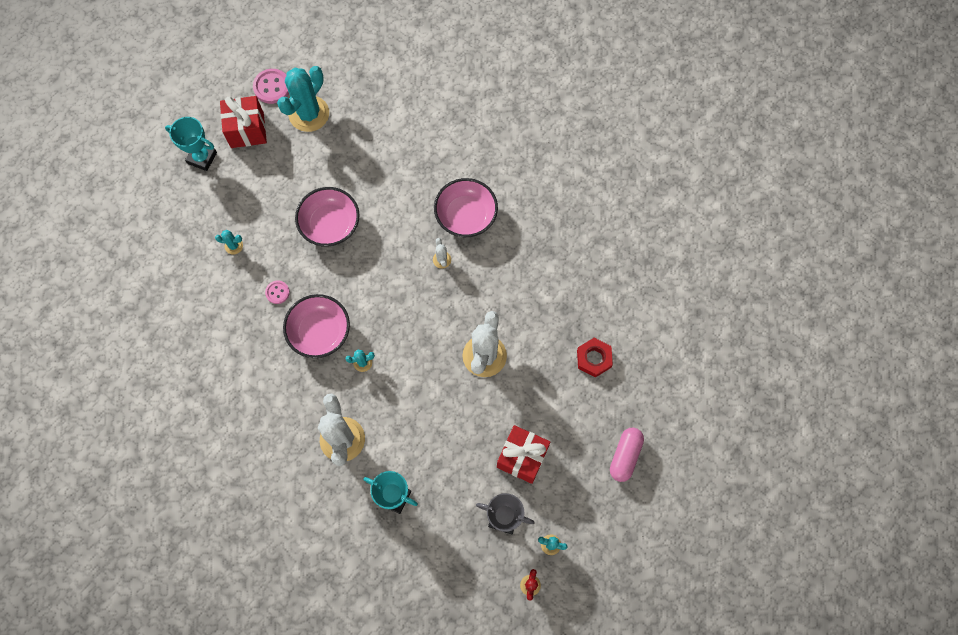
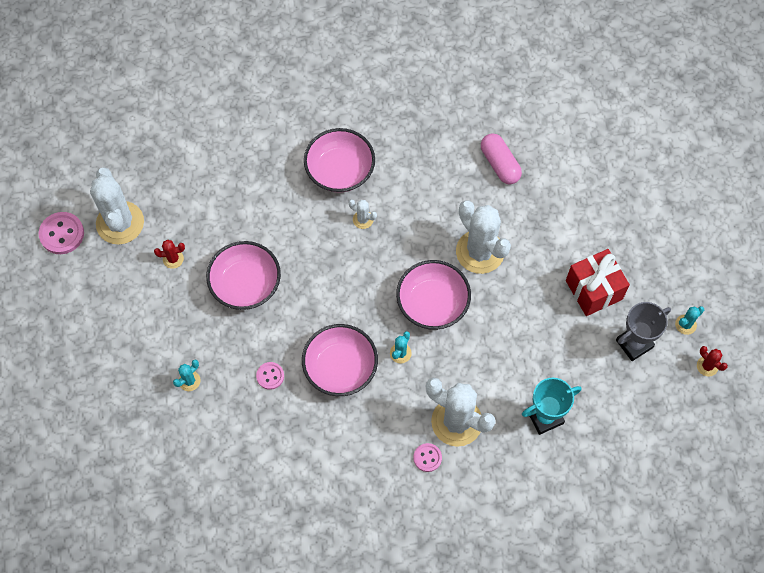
camera: 50 degrees left, 5 degrees down
turquoise trophy [165,117,217,171] -> none
red gift [220,96,267,148] -> none
turquoise cactus [277,66,329,132] -> white cactus [90,167,144,244]
red nut [577,338,613,378] -> none
pink capsule [610,428,644,482] -> pink capsule moved to [481,133,522,185]
none -> red cactus [154,240,185,269]
none -> pink bowl [396,260,471,330]
none -> pink button [413,443,442,472]

